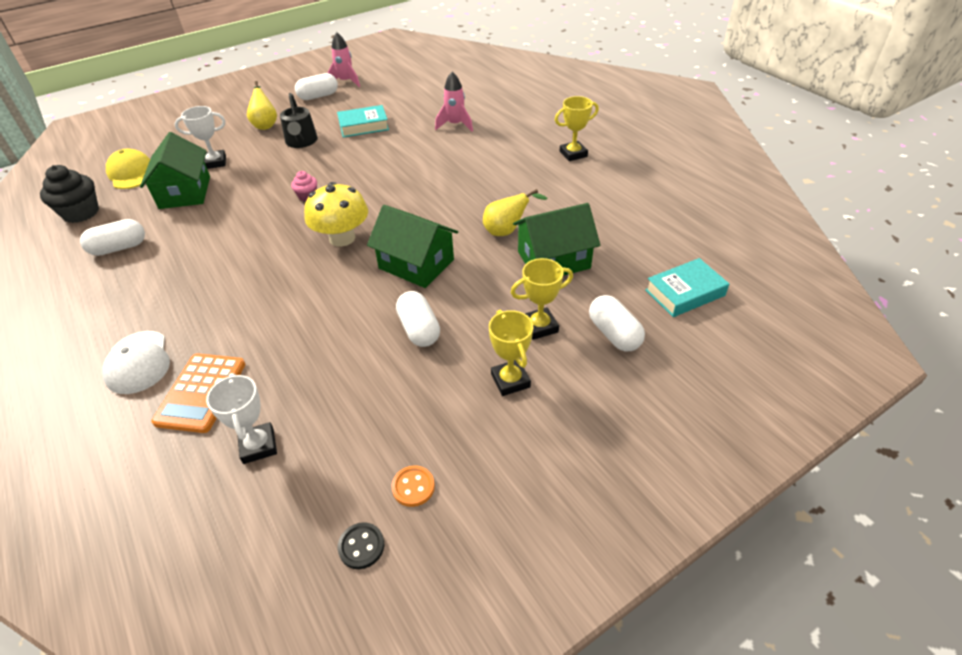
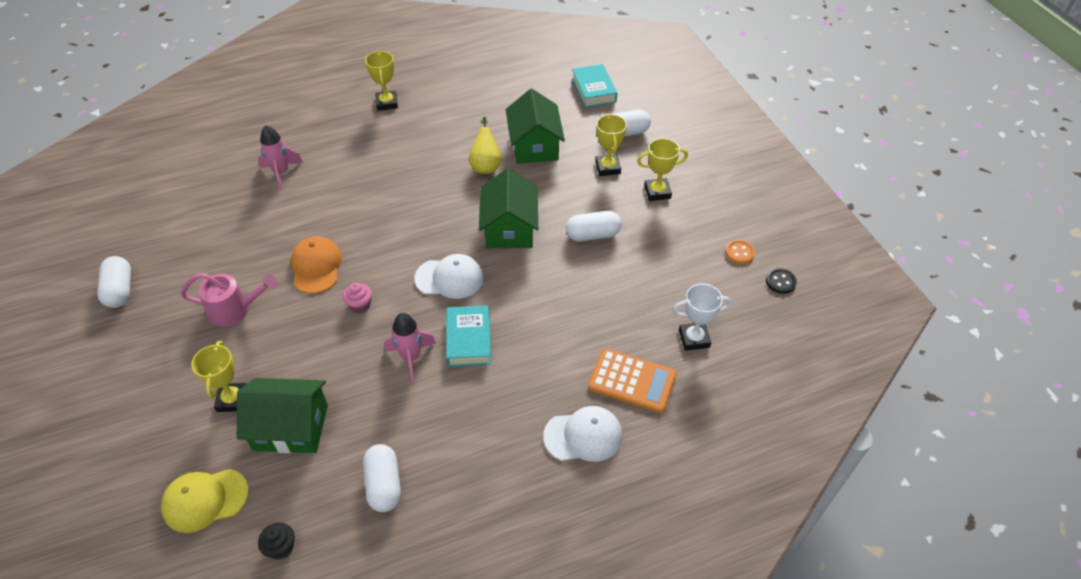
camera: 80 degrees left, 5 degrees up
black cupcake [40,165,99,223] -> black cupcake [258,522,295,560], size x0.54
white trophy [175,106,226,169] -> yellow trophy [191,341,247,412]
yellow pear [247,81,277,130] -> none
black watering can [280,93,318,148] -> pink watering can [181,273,278,327]
yellow mushroom [304,182,368,247] -> white cap [415,254,484,299]
pink rocket [328,32,360,87] -> pink rocket moved to [384,313,436,383]
turquoise book [337,105,389,137] -> turquoise book moved to [446,305,491,367]
green house [367,205,458,288] -> green house turned 45 degrees counterclockwise [479,168,538,248]
none -> orange cap [291,236,342,293]

